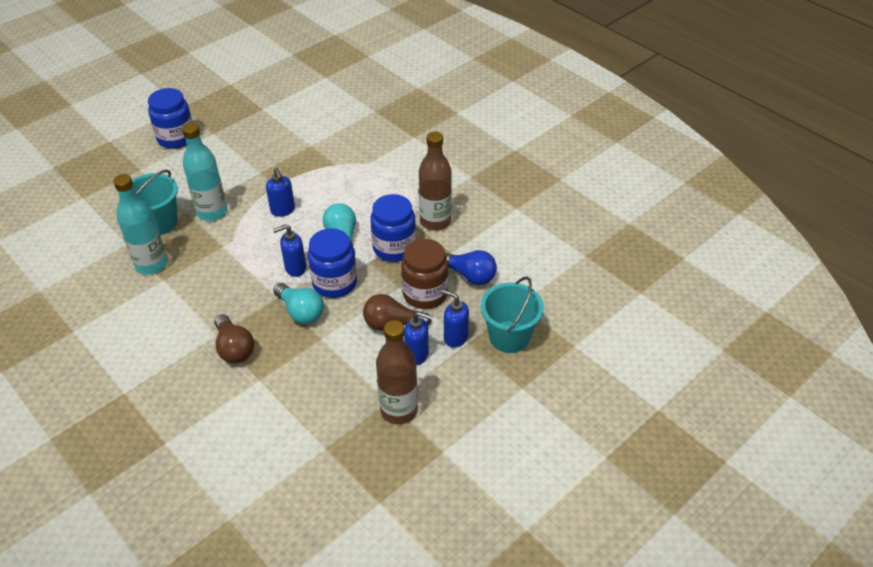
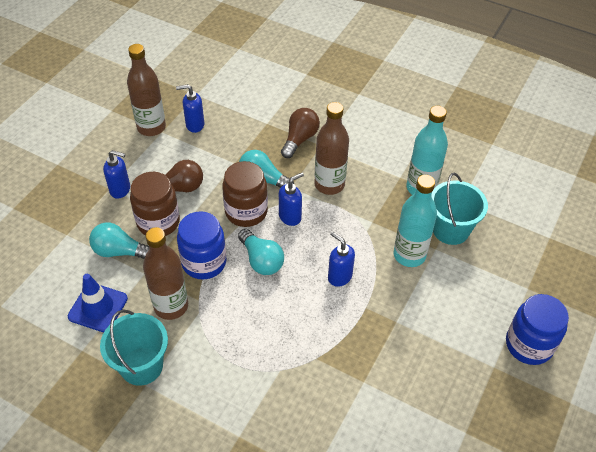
camera: 160 degrees right, 5 degrees up
brown light bulb [214,314,254,363] -> brown light bulb turned 75 degrees clockwise [281,108,320,158]
blue jar [308,228,357,298] -> brown jar [222,161,268,227]
blue soap dispenser [404,312,433,365] -> blue soap dispenser moved to [176,84,204,133]
blue light bulb [445,250,497,285] -> turquoise light bulb [89,222,149,259]
turquoise bucket [481,277,544,353] -> turquoise bucket moved to [100,309,168,386]
none -> blue traffic cone [68,274,128,332]
none -> brown bottle [314,102,349,195]

